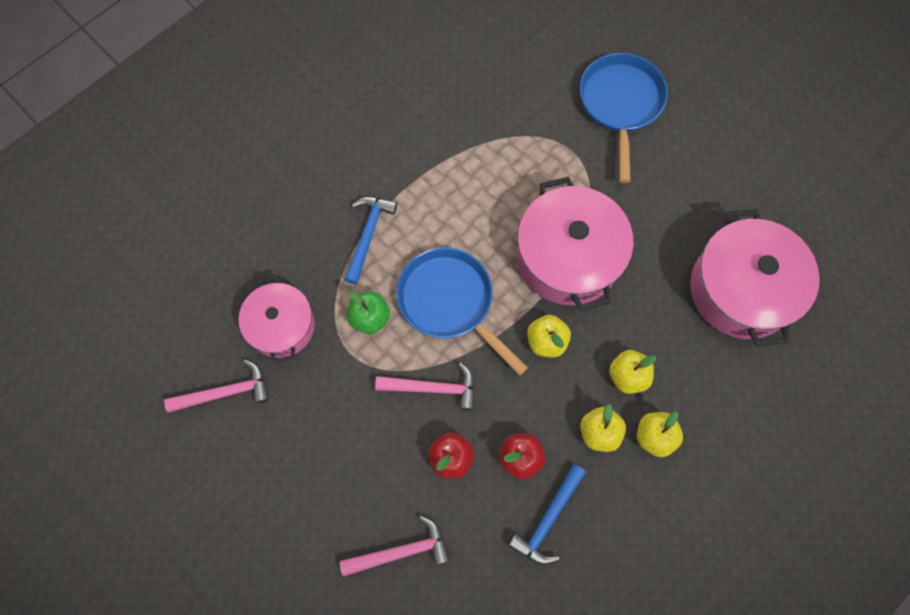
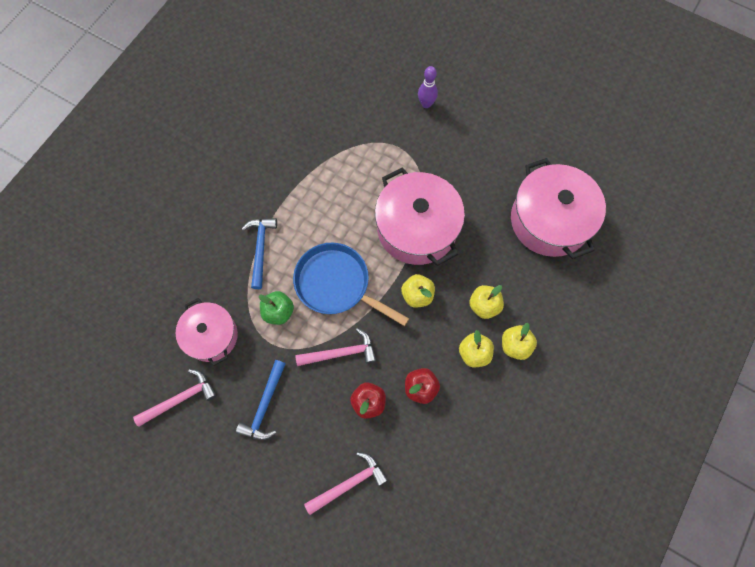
camera: 15 degrees left, 0 degrees up
blue hammer [508,464,586,565] -> blue hammer moved to [236,360,286,440]
blue pan [580,53,668,183] -> purple bowling pin [418,66,438,108]

